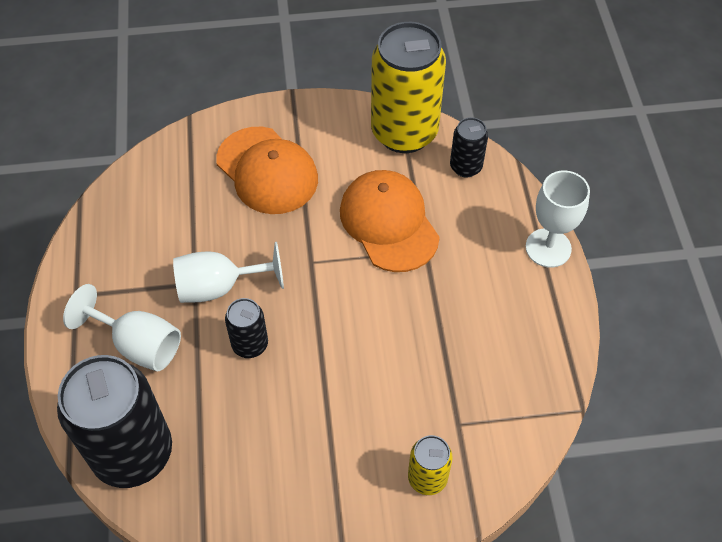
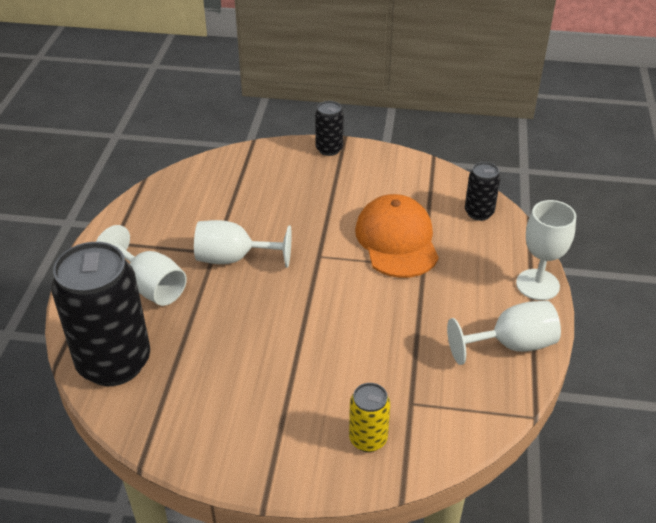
camera: 15 degrees right, 15 degrees down
orange cap [216,127,318,214] -> none
black can [225,298,268,358] -> black can moved to [315,101,344,156]
yellow can [371,22,446,153] -> none
none -> white goblet [447,301,561,365]

